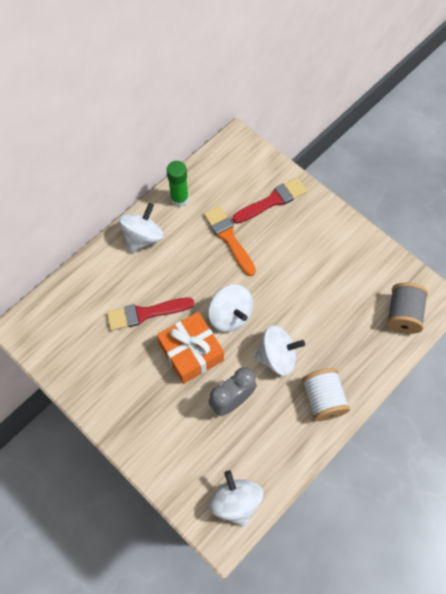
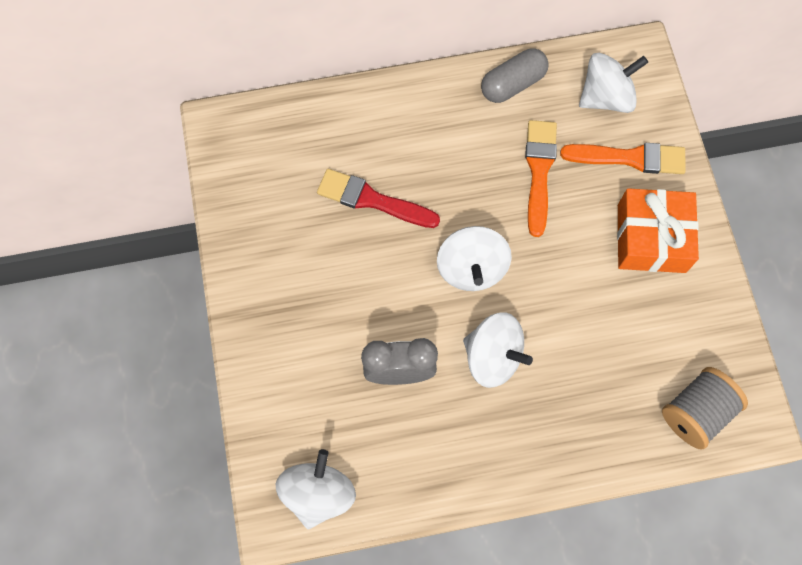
camera: 35 degrees right, 5 degrees up
white spinning top [119,203,164,253] -> white spinning top moved to [579,53,648,113]
orange gift [157,312,224,384] -> orange gift moved to [617,188,699,273]
green glue stick [167,161,189,207] -> grey capsule [481,48,549,103]
red brush [232,178,307,224] -> orange brush [560,143,686,174]
white spool [302,368,350,421] -> none

